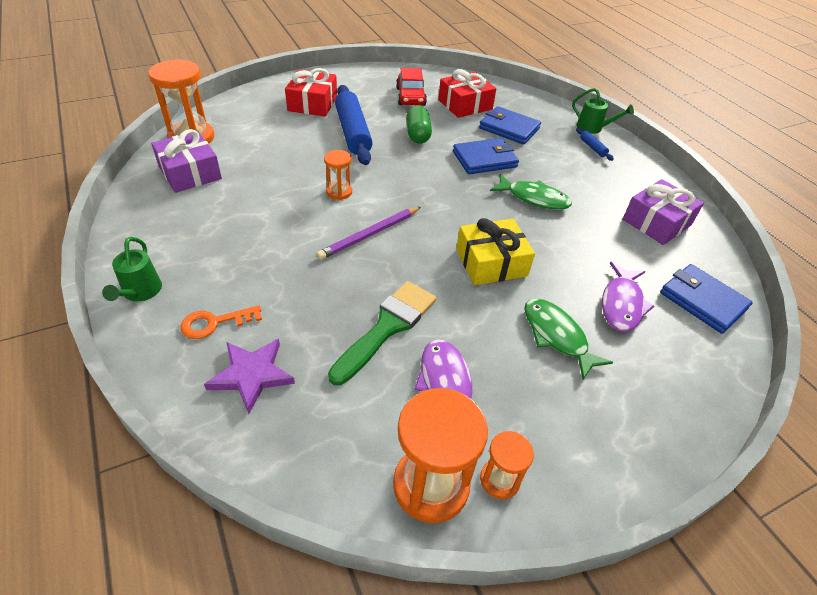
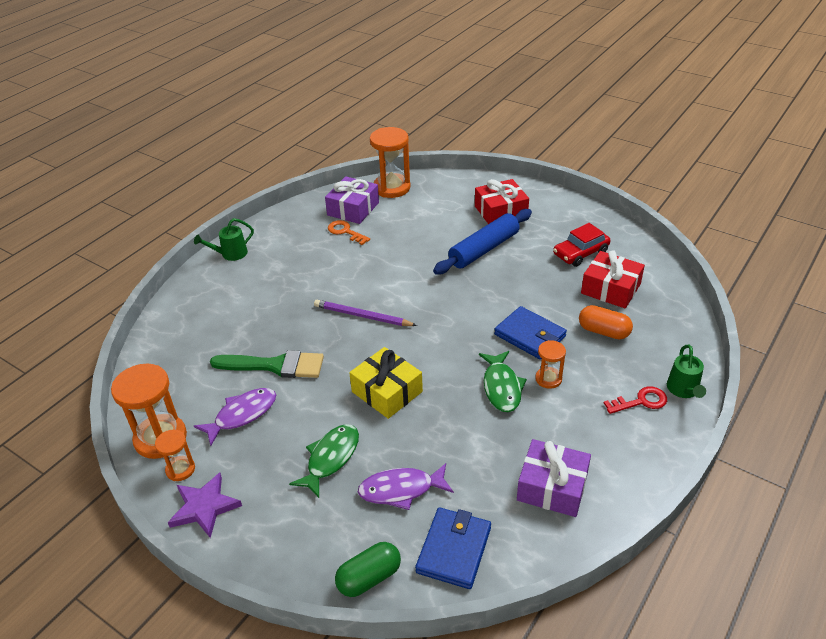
camera: 65 degrees right, 5 degrees down
orange key [180,305,262,339] -> orange key moved to [328,220,370,245]
purple star [204,339,295,414] -> purple star moved to [168,473,242,538]
orange hourglass [324,150,352,200] -> orange hourglass moved to [535,340,566,389]
green capsule [406,106,432,144] -> green capsule moved to [335,542,401,597]
blue wallet [479,106,541,145] -> orange capsule [579,305,633,340]
blue rolling pin [576,128,614,161] -> red key [604,387,667,414]

